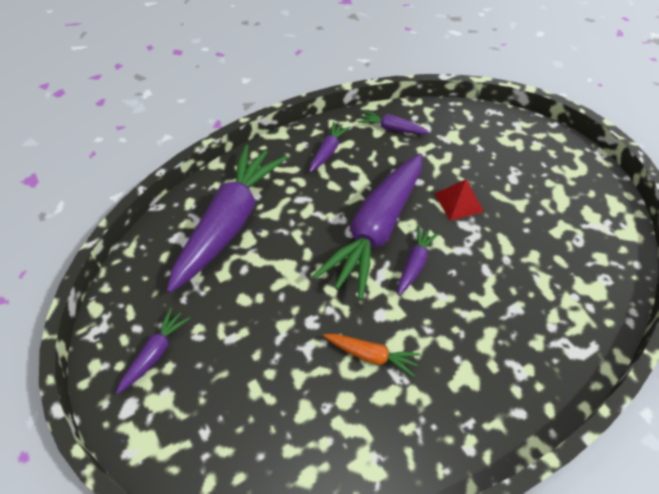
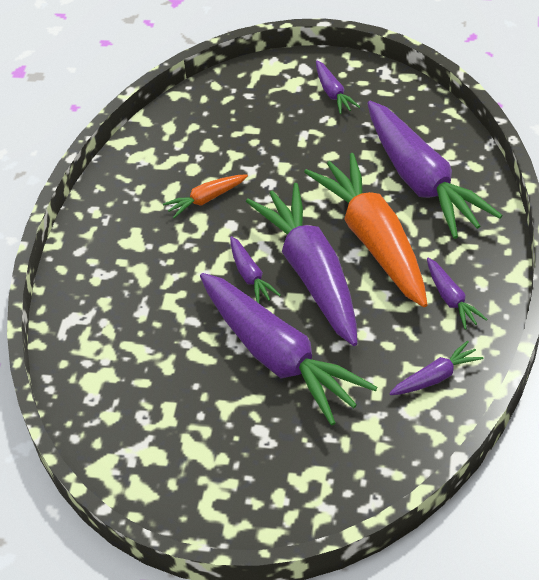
camera: 135 degrees right, 5 degrees down
red pyramid [435,179,484,221] -> purple carrot [200,273,378,425]
none -> orange carrot [304,153,428,307]

